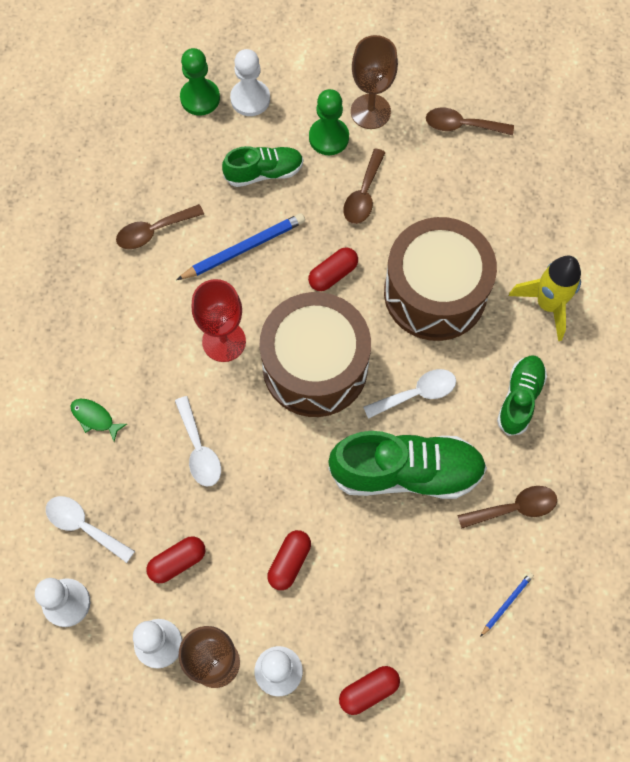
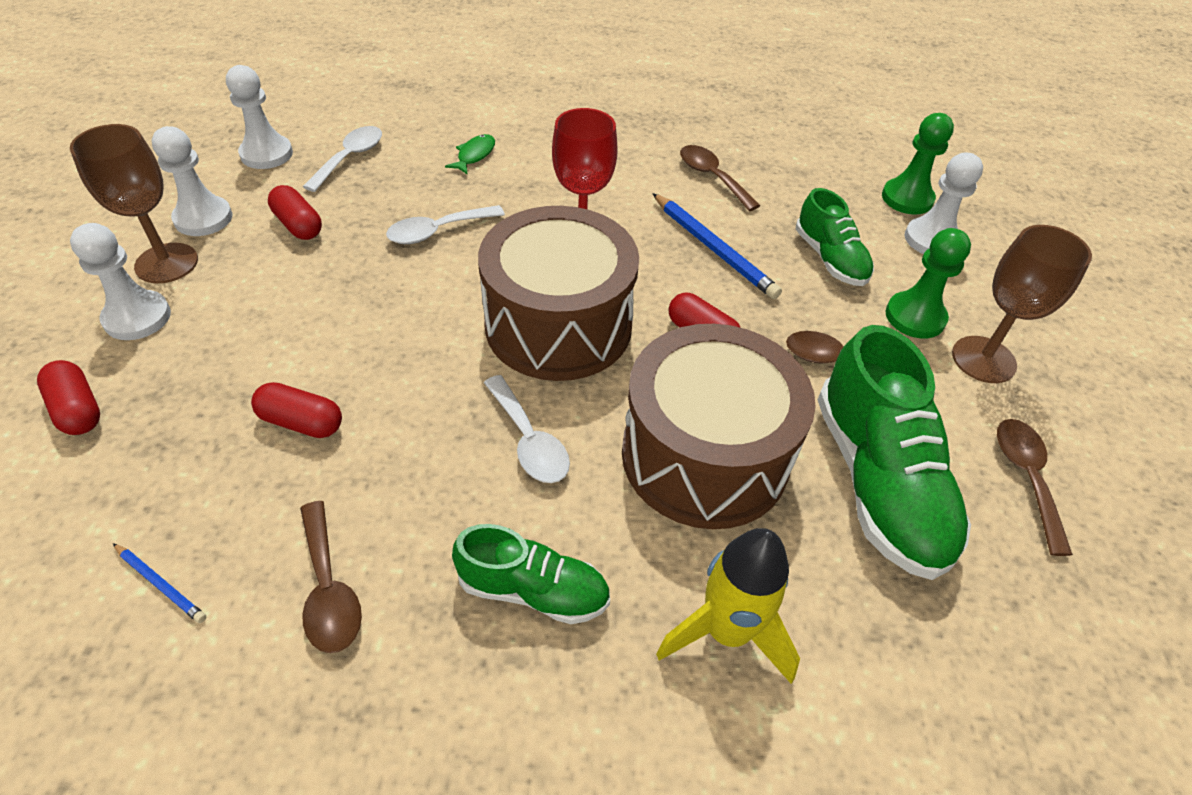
camera: 80 degrees right, 20 degrees down
red capsule [267,530,311,590] -> red capsule moved to [251,382,342,438]
green shoe [328,431,487,499] -> green shoe moved to [817,325,971,580]

